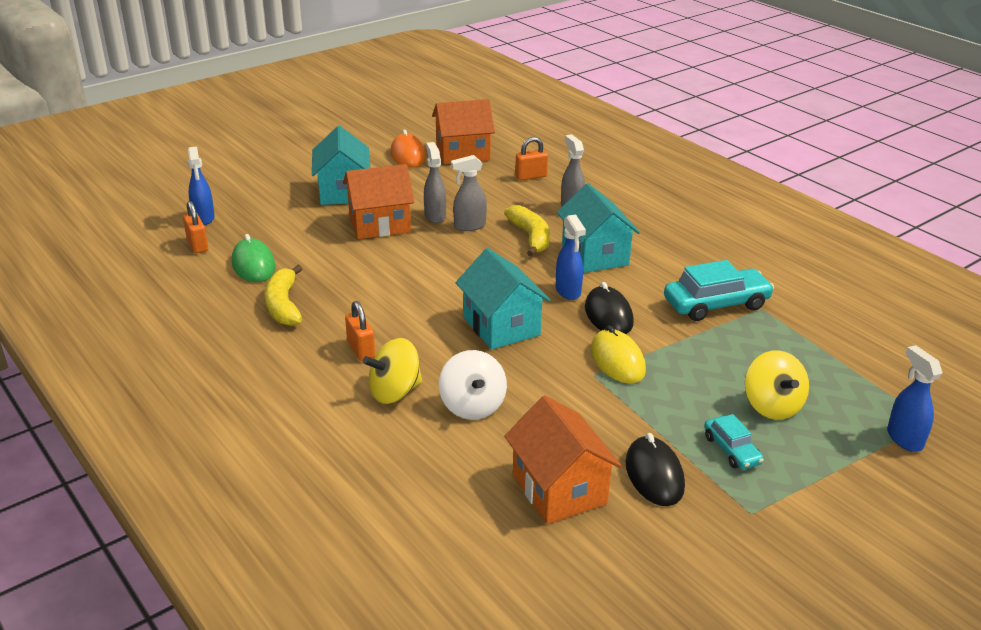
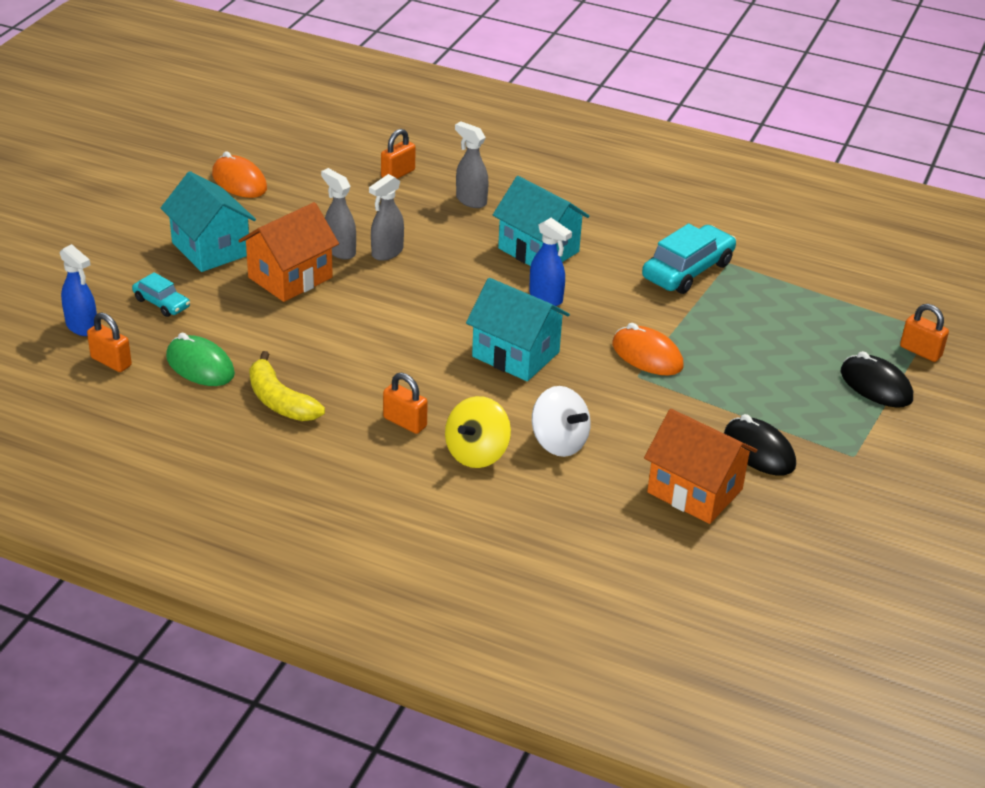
camera: 30 degrees left, 5 degrees up
orange house [432,99,495,164] -> none
yellow banana [504,205,550,257] -> none
black mouse [585,282,634,334] -> black mouse moved to [841,351,913,408]
yellow mouse [590,325,646,384] -> orange mouse [612,323,684,375]
turquoise car [704,414,764,470] -> turquoise car moved to [132,272,190,317]
yellow spinning top [745,350,809,420] -> none
blue spray bottle [887,345,942,452] -> orange padlock [900,304,949,362]

